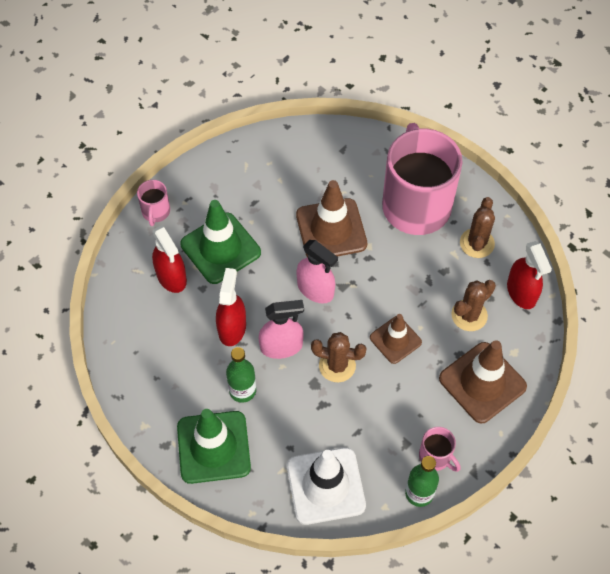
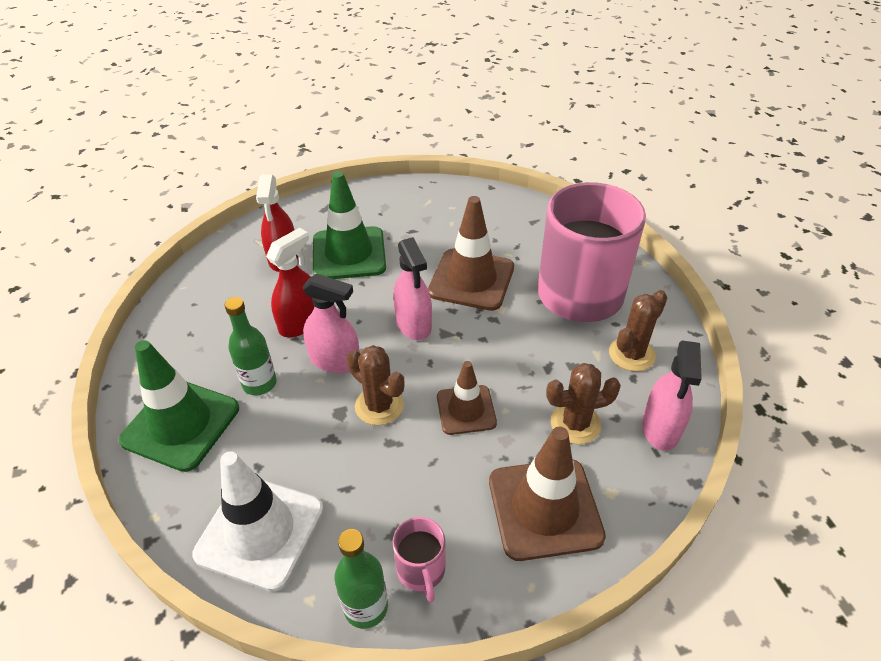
camera: 30 degrees right, 15 degrees down
pink mug [137,180,170,226] -> none
red spray bottle [507,241,552,309] -> pink spray bottle [642,341,702,451]

